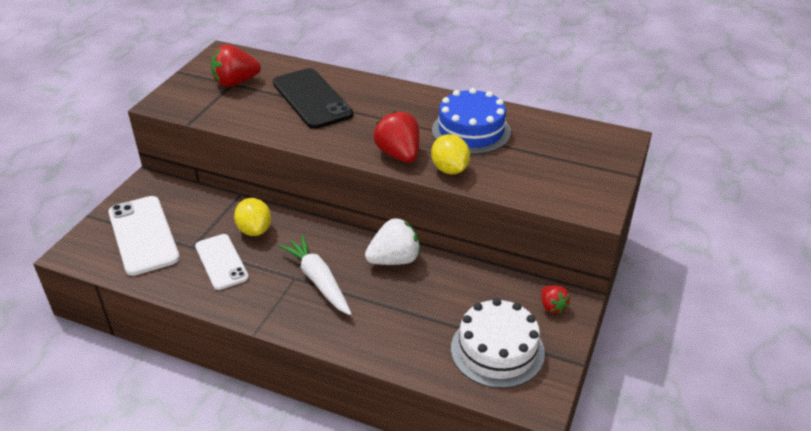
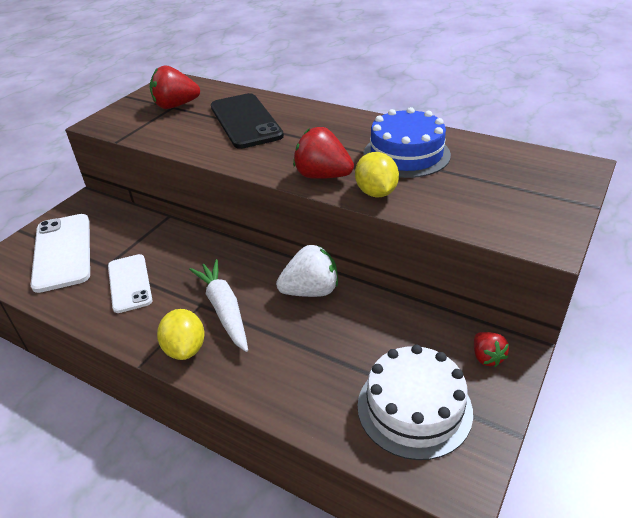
camera: 10 degrees right, 0 degrees up
yellow lemon [234,198,271,236] -> yellow lemon moved to [157,309,205,360]
red strawberry [374,111,419,163] -> red strawberry turned 45 degrees counterclockwise [293,127,354,179]

